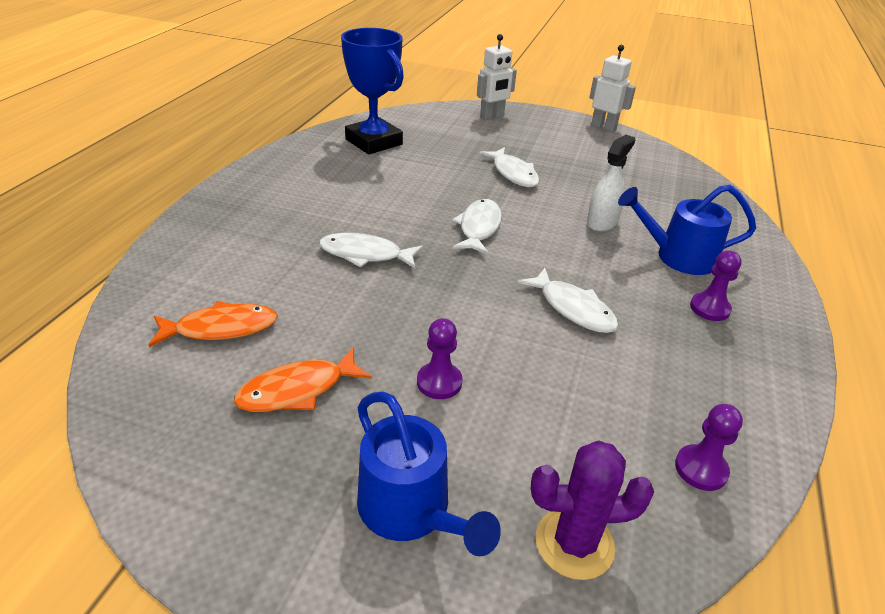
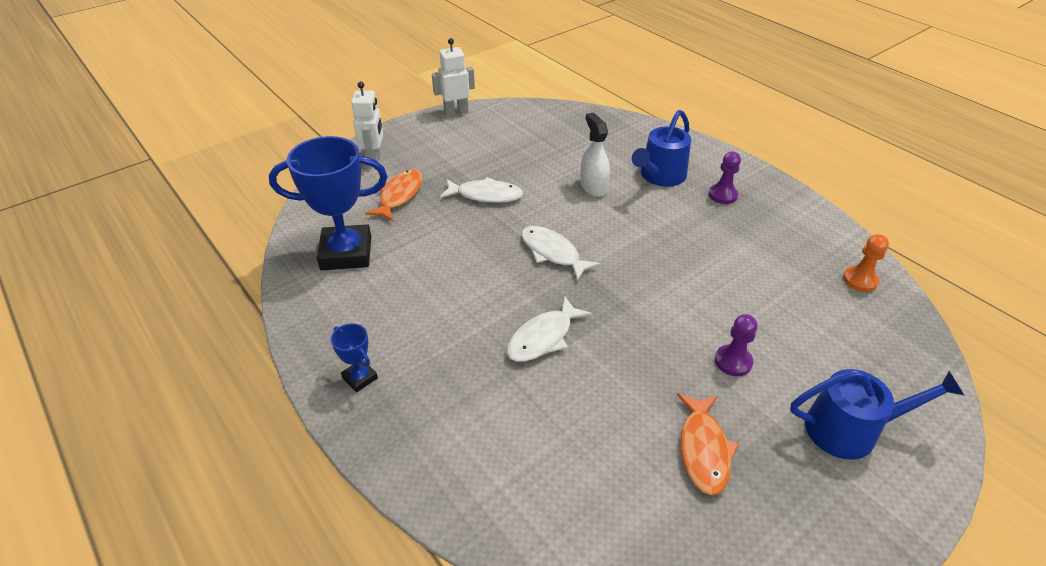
camera: 55 degrees left, 5 degrees up
orange fish [149,301,278,347] -> orange fish moved to [365,169,423,221]
white fish [517,268,619,333] -> none
purple cactus [531,440,654,580] -> none
purple pawn [675,404,743,491] -> orange pawn [843,234,889,292]
none -> blue trophy [331,323,378,392]

